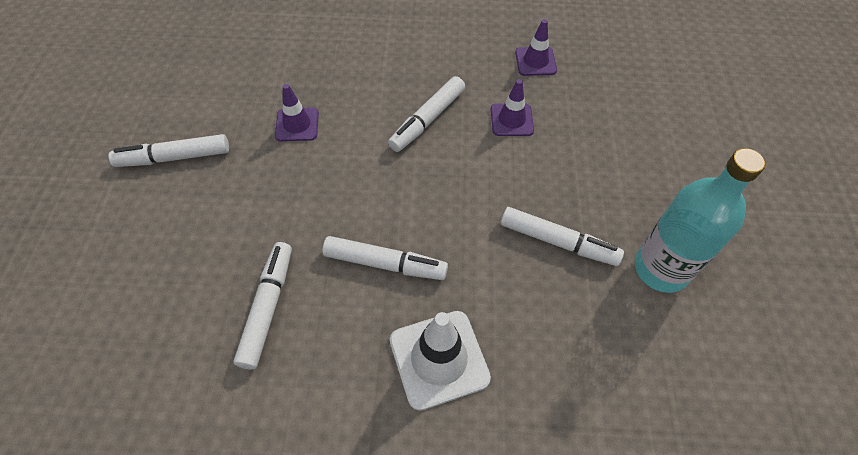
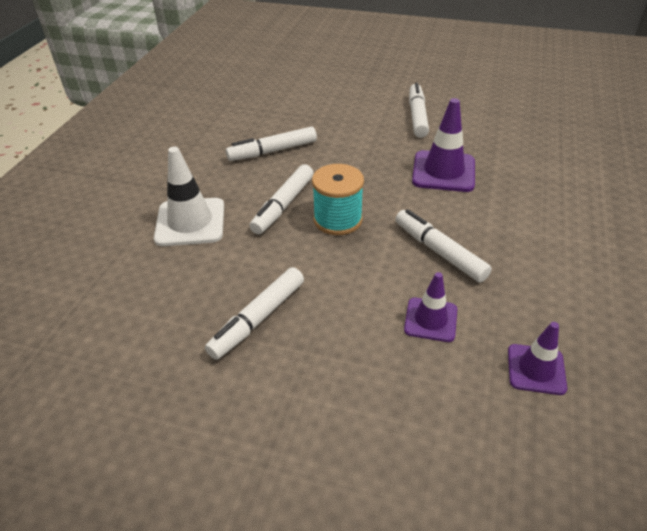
camera: 105 degrees right, 15 degrees down
white marker [234,242,292,370] -> white marker turned 135 degrees clockwise [226,126,317,161]
purple traffic cone [275,84,319,141] -> purple traffic cone [412,98,475,192], size x1.60
turquoise bottle [635,148,765,293] -> none
none -> turquoise spool [312,164,364,235]

